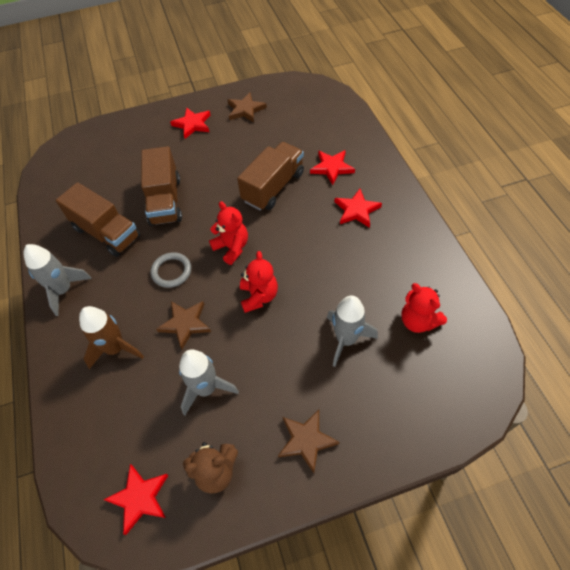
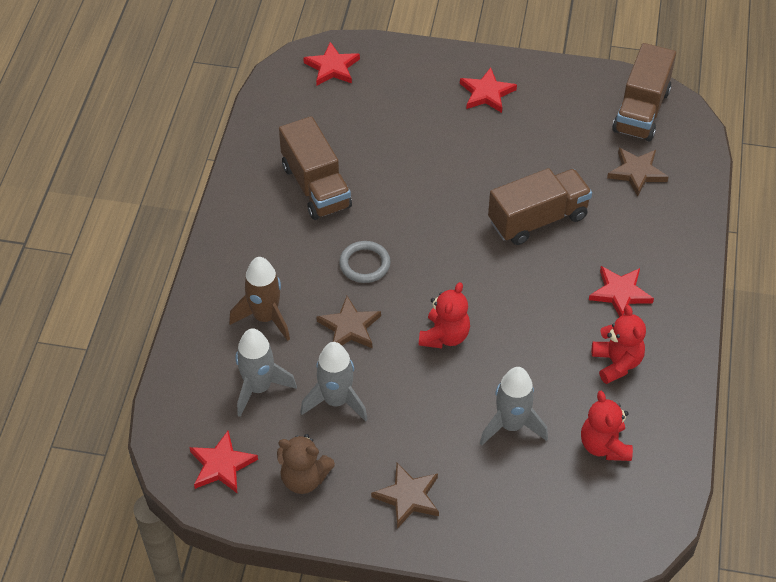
camera: 25 degrees right, 5 degrees down
grey rocket [23,244,92,316] -> grey rocket moved to [236,328,297,417]
brown truck [141,146,182,226] -> brown truck moved to [612,43,676,141]
red teddy bear [209,201,248,265] -> red teddy bear moved to [592,305,646,384]
brown star [228,92,267,123] -> brown star moved to [607,148,668,196]
red star [310,150,355,185] -> red star moved to [303,42,360,86]

